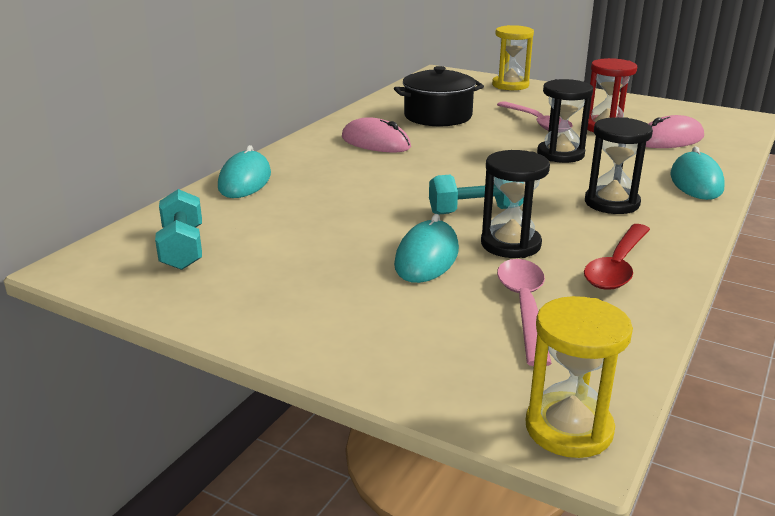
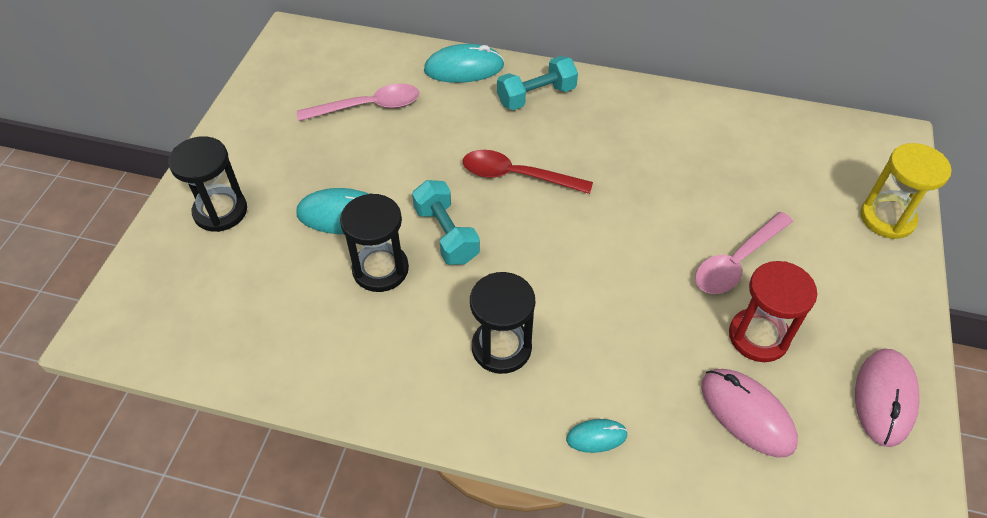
camera: 75 degrees right, 25 degrees up
turquoise dumbbell [155,189,202,270] -> turquoise dumbbell moved to [497,56,578,110]
pink mouse [342,118,411,152] -> pink mouse moved to [855,349,920,447]
black pot [394,66,484,126] -> none
pink spoon [497,259,552,366] -> pink spoon moved to [297,83,419,121]
yellow hourglass [526,296,633,458] -> none
black hourglass [537,79,593,163] -> black hourglass moved to [168,136,247,232]
red spoon [584,224,650,290] -> red spoon moved to [463,150,593,194]
turquoise mouse [670,146,725,200] -> turquoise mouse [566,419,628,453], size x0.55

